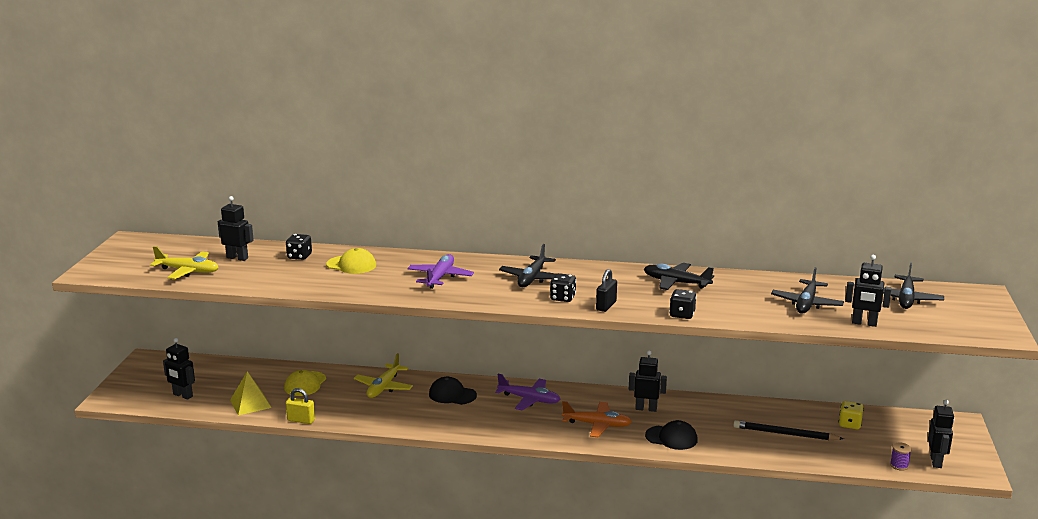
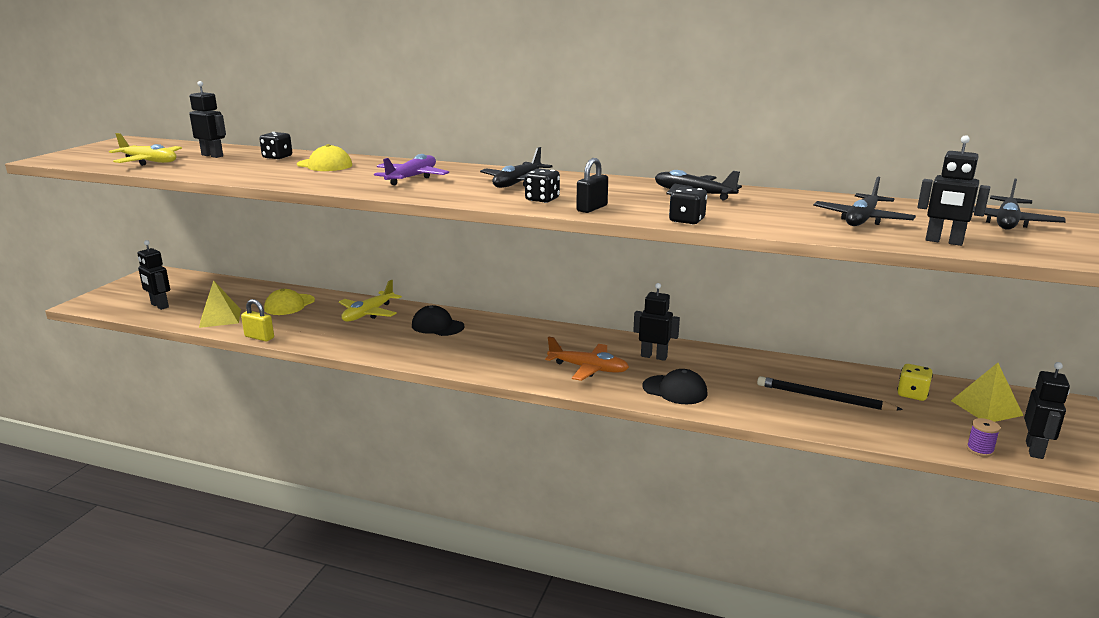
camera: 10 degrees right, 0 degrees up
purple plane [495,374,561,410] -> none
none -> yellow pyramid [951,363,1024,422]

